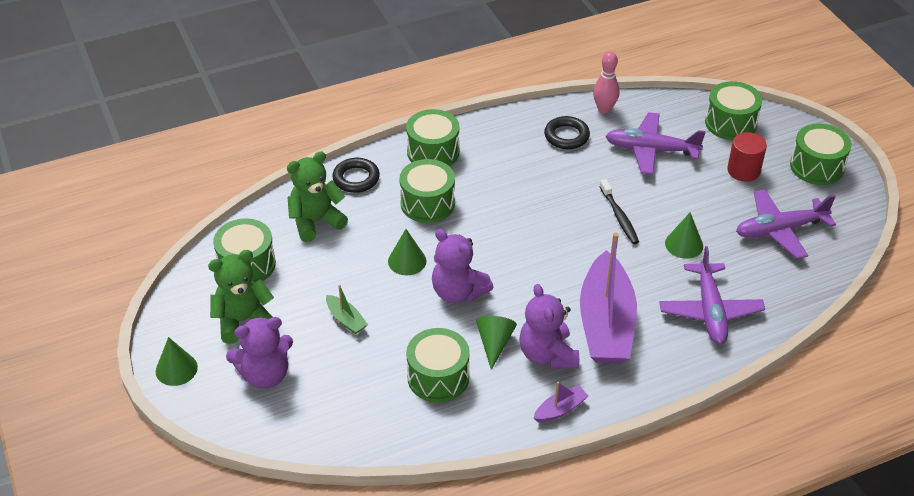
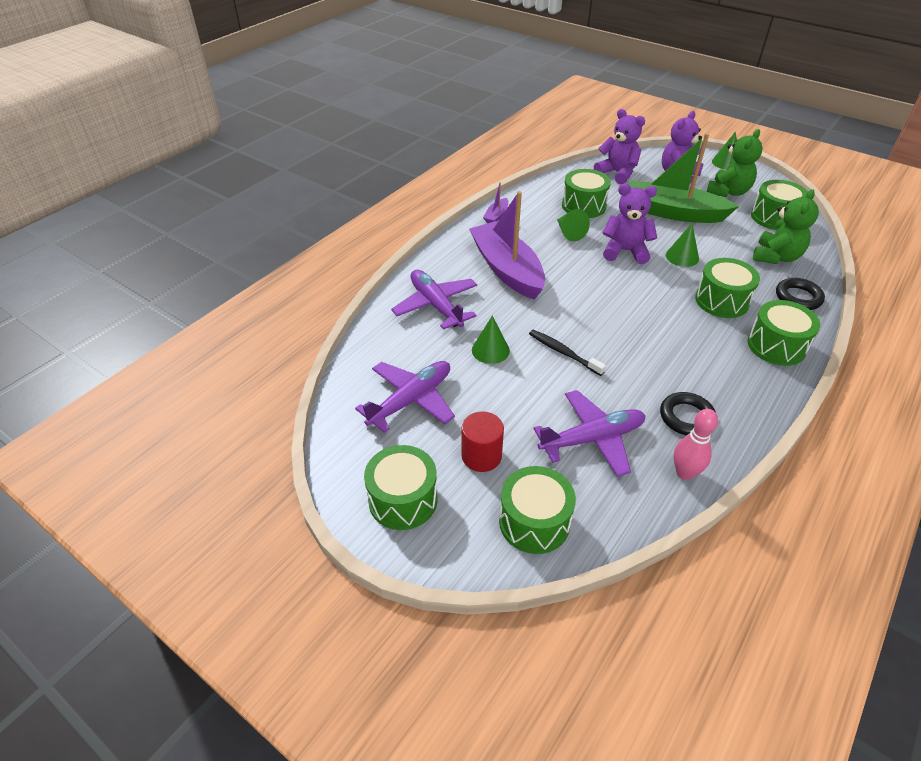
camera: 150 degrees right, 0 degrees up
green boat [326,285,368,334] -> green boat [629,133,739,223], size x2.43
purple teddy bear [519,284,579,369] -> purple teddy bear moved to [594,109,645,184]

